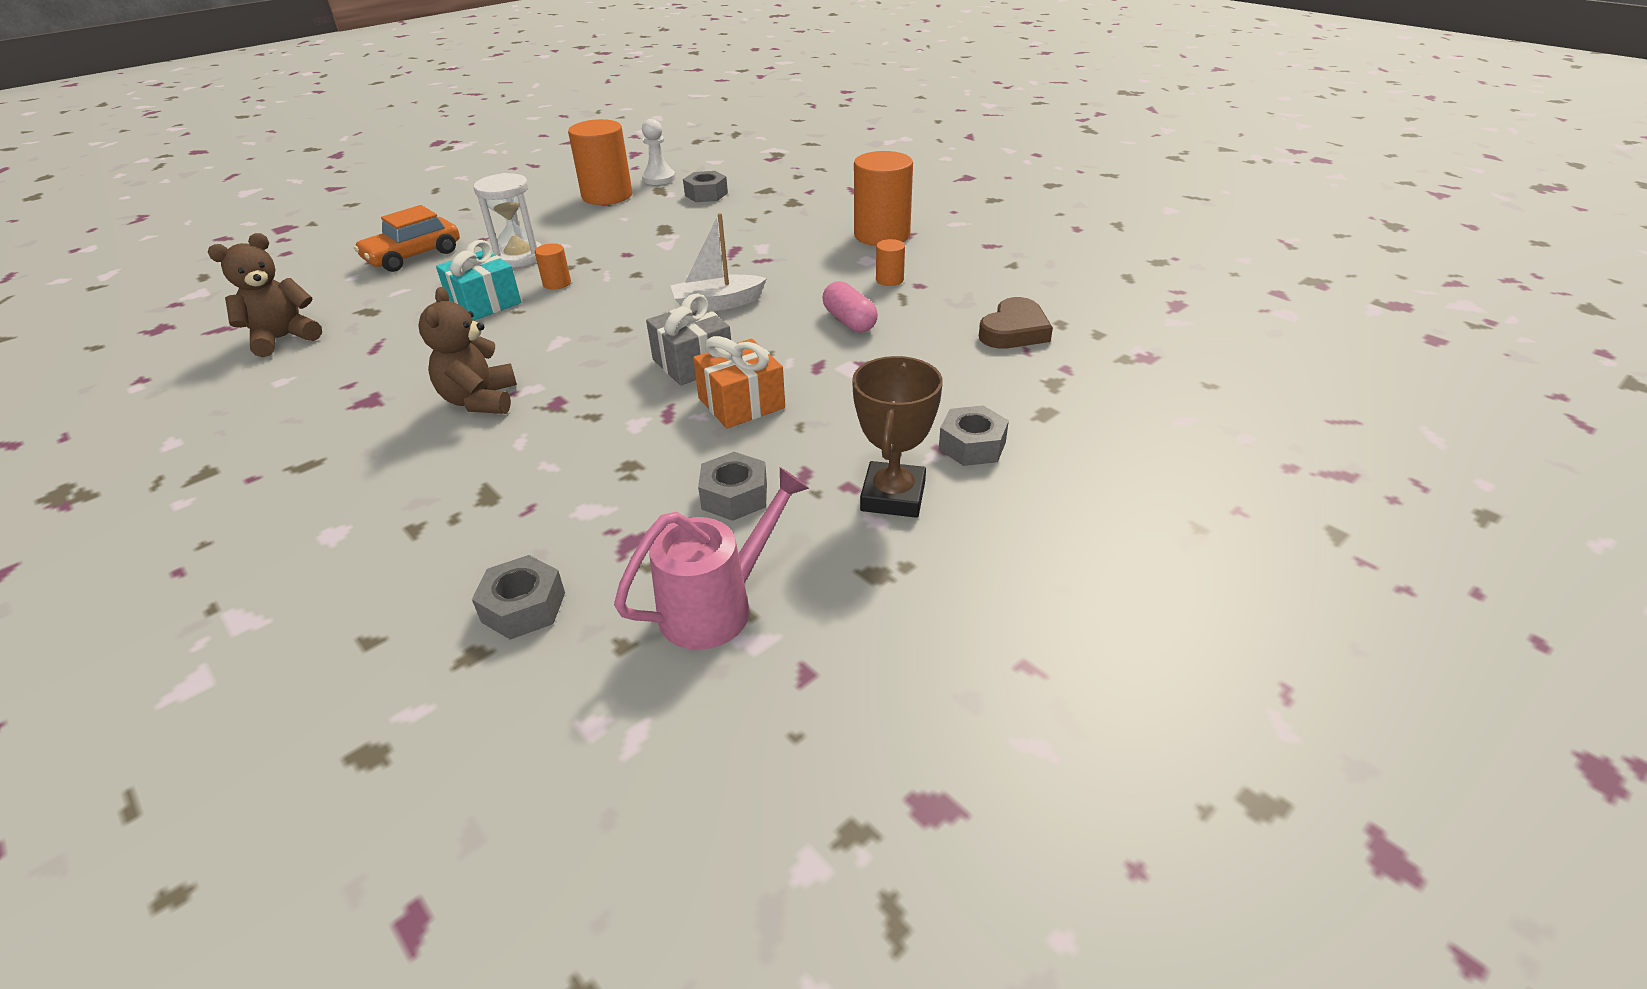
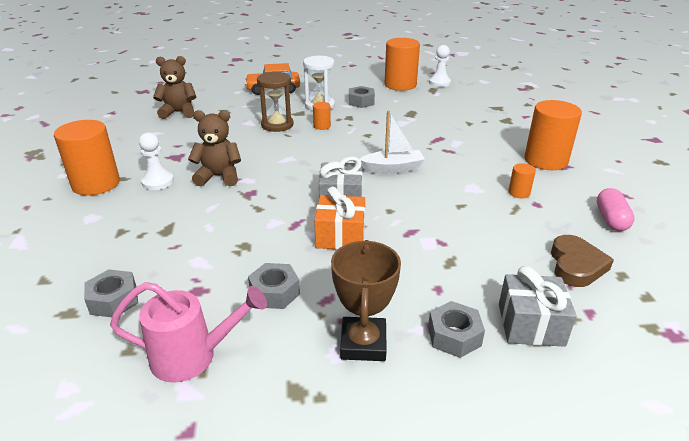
camera: 35 degrees right, 5 degrees down
brown teddy bear [418,287,517,414] -> brown teddy bear turned 60 degrees clockwise [188,110,241,186]
turquoise gift [436,240,521,321] -> brown hourglass [257,71,294,132]
white boat [670,213,767,311] -> white boat turned 150 degrees clockwise [360,111,425,174]
grey nut [683,171,728,202] -> grey nut moved to [349,86,375,108]
pink capsule [823,281,878,332] -> pink capsule moved to [597,188,635,231]
brown trophy [852,356,943,518] -> brown trophy turned 45 degrees counterclockwise [331,240,401,361]
brown heart [979,297,1053,349] -> brown heart turned 60 degrees counterclockwise [551,235,614,287]
none -> orange cylinder [54,120,120,196]
none -> white pawn [139,132,174,190]
none -> grey gift [499,266,577,347]

